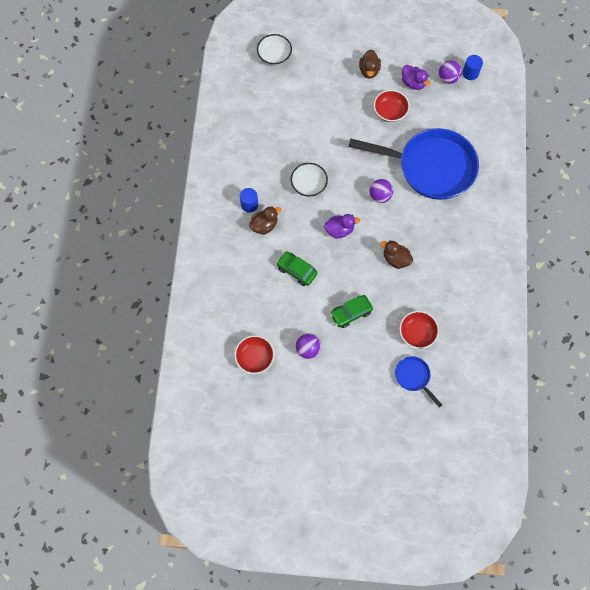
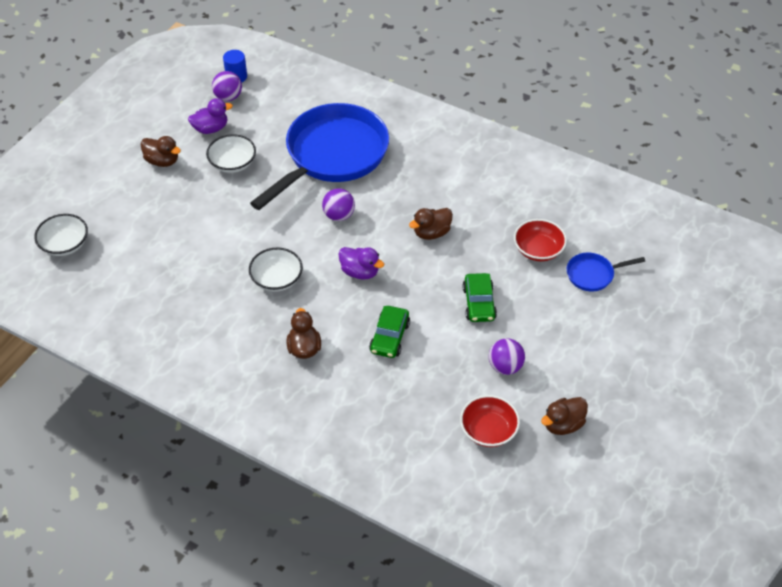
camera: 65 degrees left, 20 degrees down
blue cylinder [240,188,258,212] -> none
green car [276,251,317,286] -> green car turned 45 degrees counterclockwise [369,306,410,358]
purple duck [324,214,360,238] -> purple duck turned 105 degrees clockwise [339,247,384,280]
red bowl [374,90,410,122] -> white bowl [206,134,256,173]
none -> brown duck [541,397,588,435]

